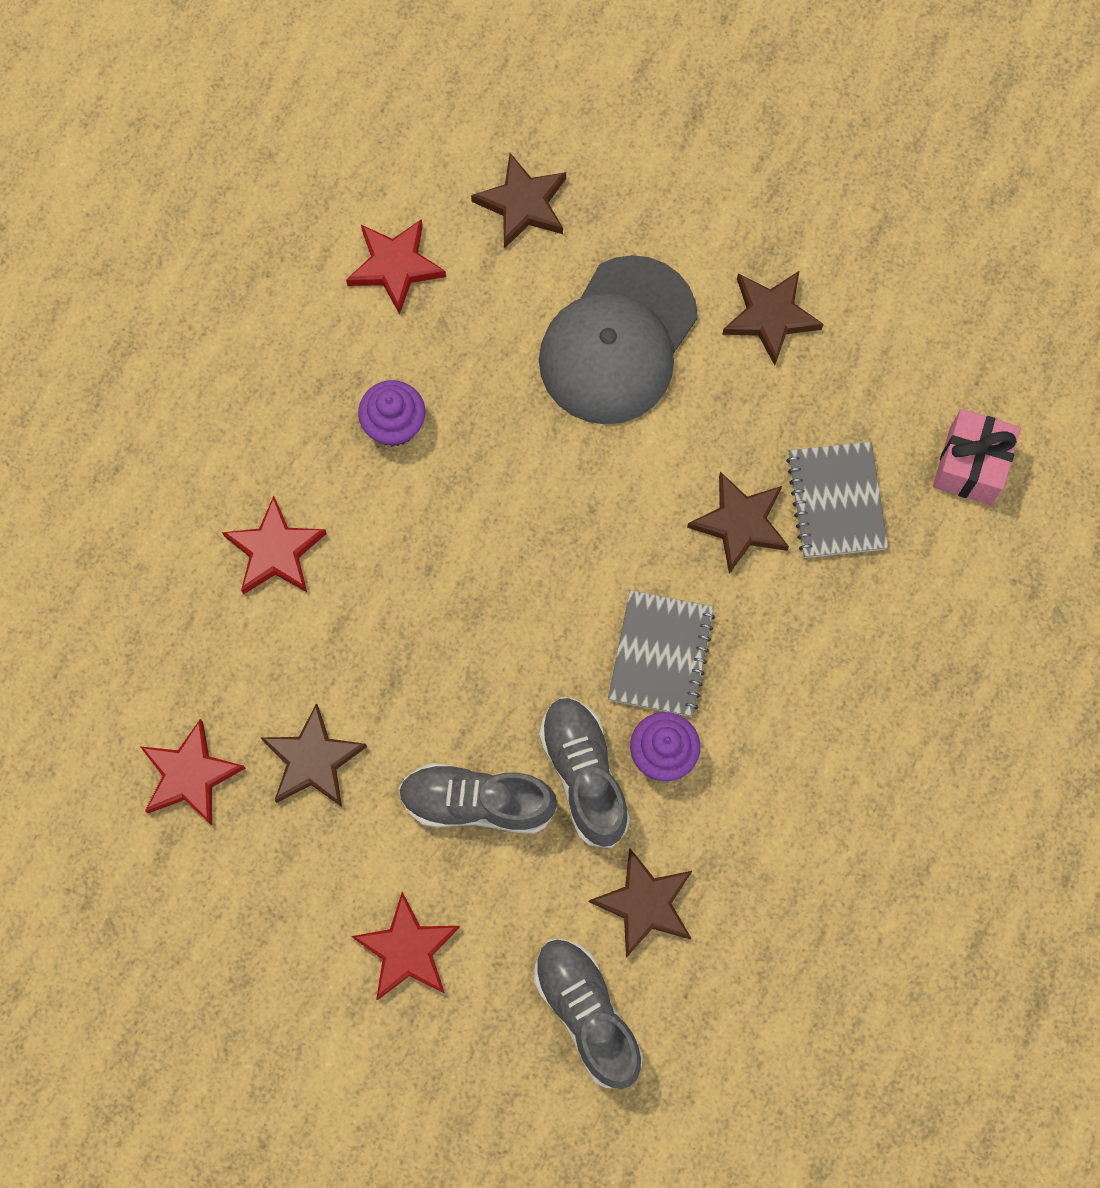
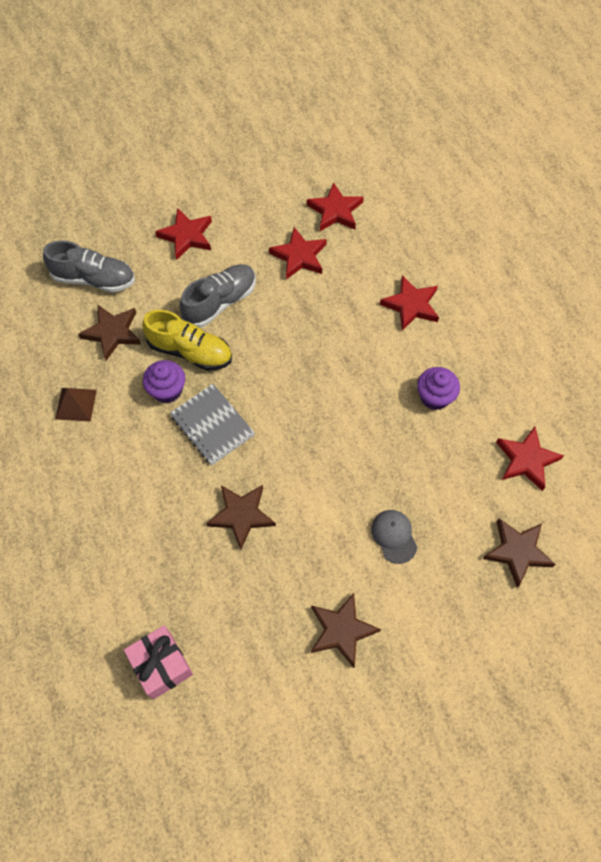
camera: 130 degrees right, 10 degrees down
brown star [261,703,367,807] -> red star [269,227,327,279]
grey cap [539,255,698,424] -> grey cap [371,510,417,564], size x0.44
grey shoe [539,697,630,848] -> yellow shoe [142,310,232,371]
grey notebook [786,442,888,558] -> none
none -> brown pyramid [55,388,97,422]

